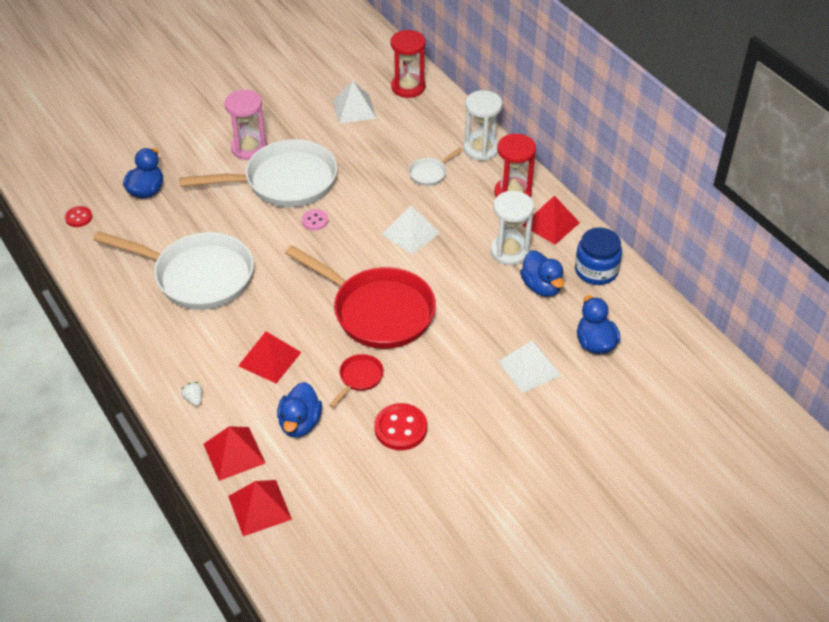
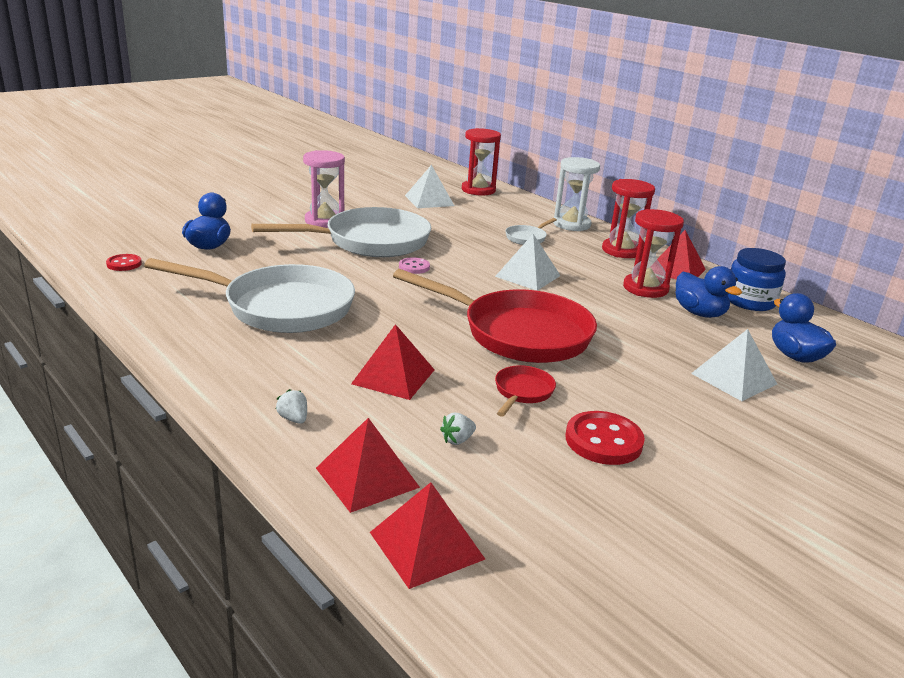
camera: 10 degrees left, 20 degrees down
blue duck [277,382,322,437] -> white strawberry [440,413,476,445]
white hourglass [490,191,534,265] -> red hourglass [623,209,684,298]

